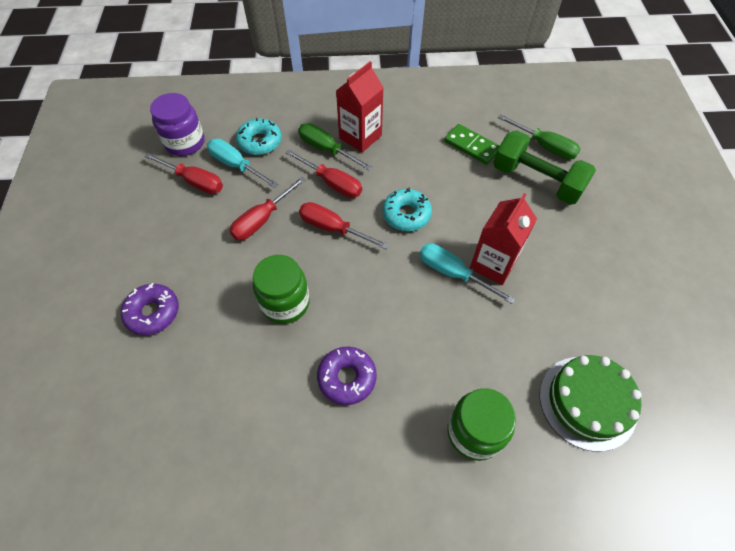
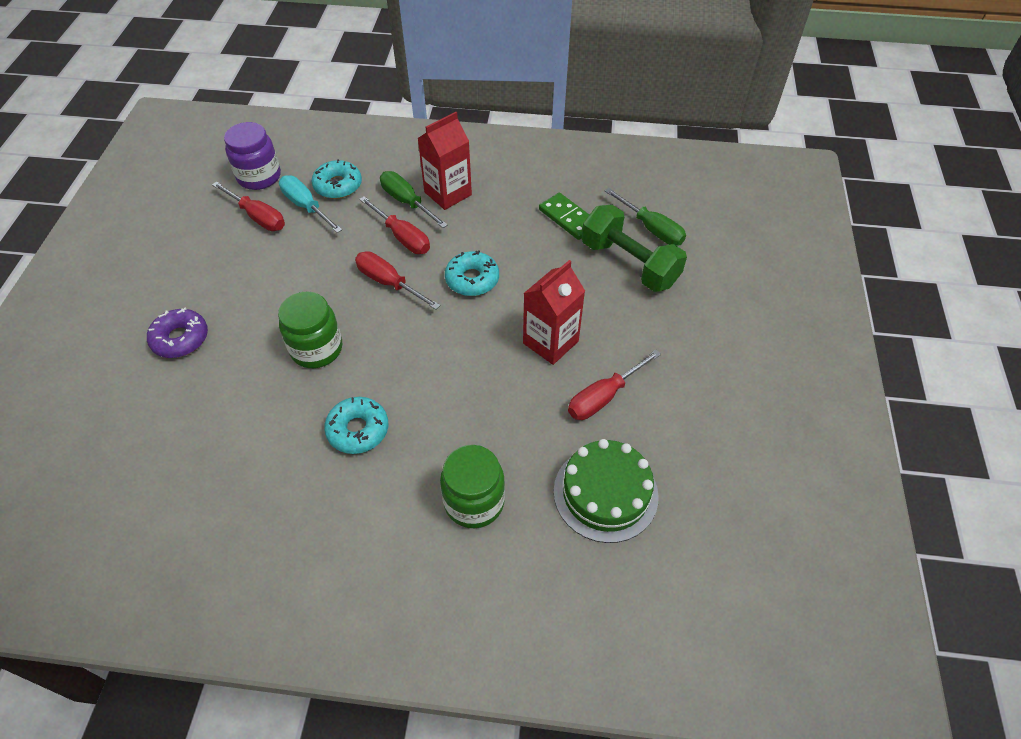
camera: 10 degrees right, 5 degrees down
red screwdriver [230,177,306,240] -> red screwdriver moved to [568,350,661,420]
purple donut [317,347,377,405] -> turquoise donut [324,397,388,454]
turquoise screwdriver [419,243,515,304] -> none

